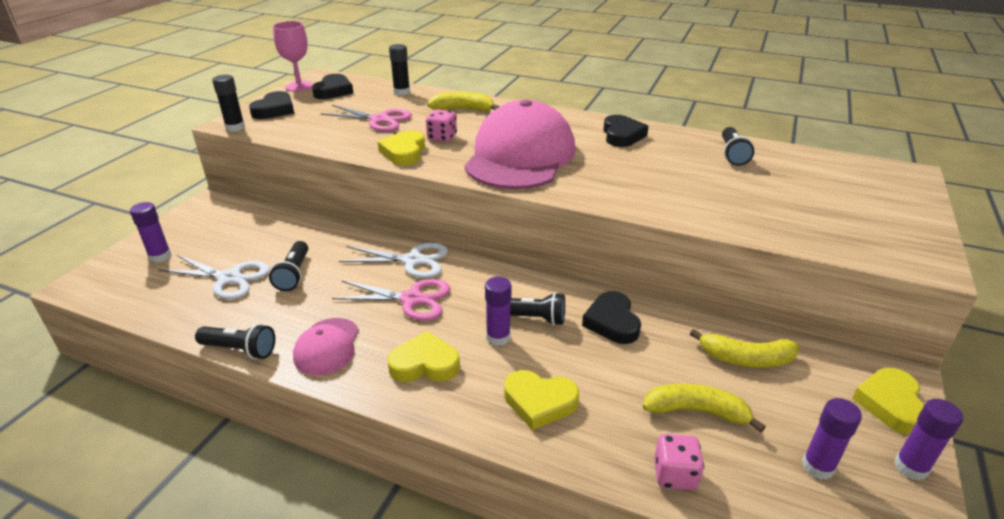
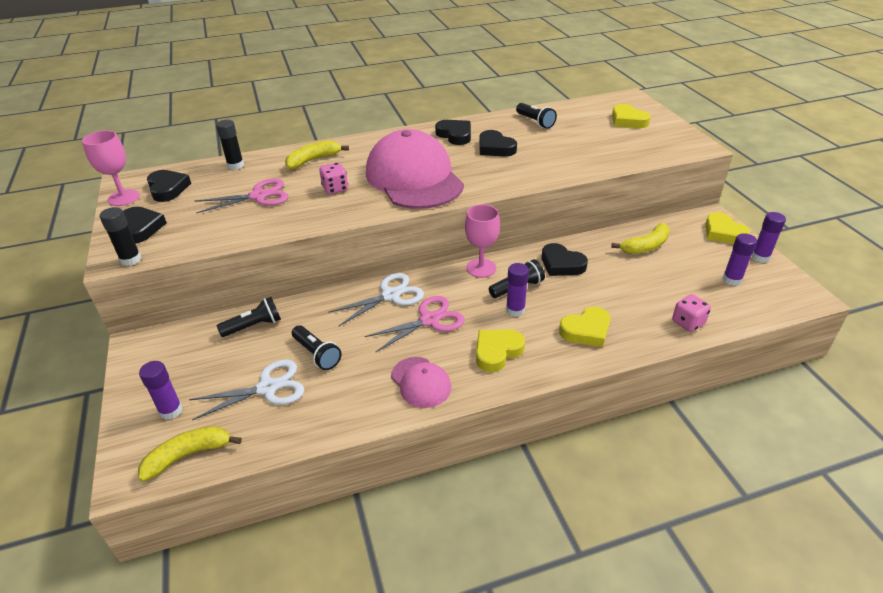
camera: 40 degrees left, 5 degrees up
black flashlight [195,324,275,359] -> black flashlight moved to [216,297,281,337]
yellow heart [378,131,425,165] -> yellow heart moved to [612,104,651,128]
yellow banana [643,383,766,432] -> yellow banana moved to [138,426,242,482]
none -> pink goblet [465,204,500,278]
none -> black heart [479,130,517,157]

